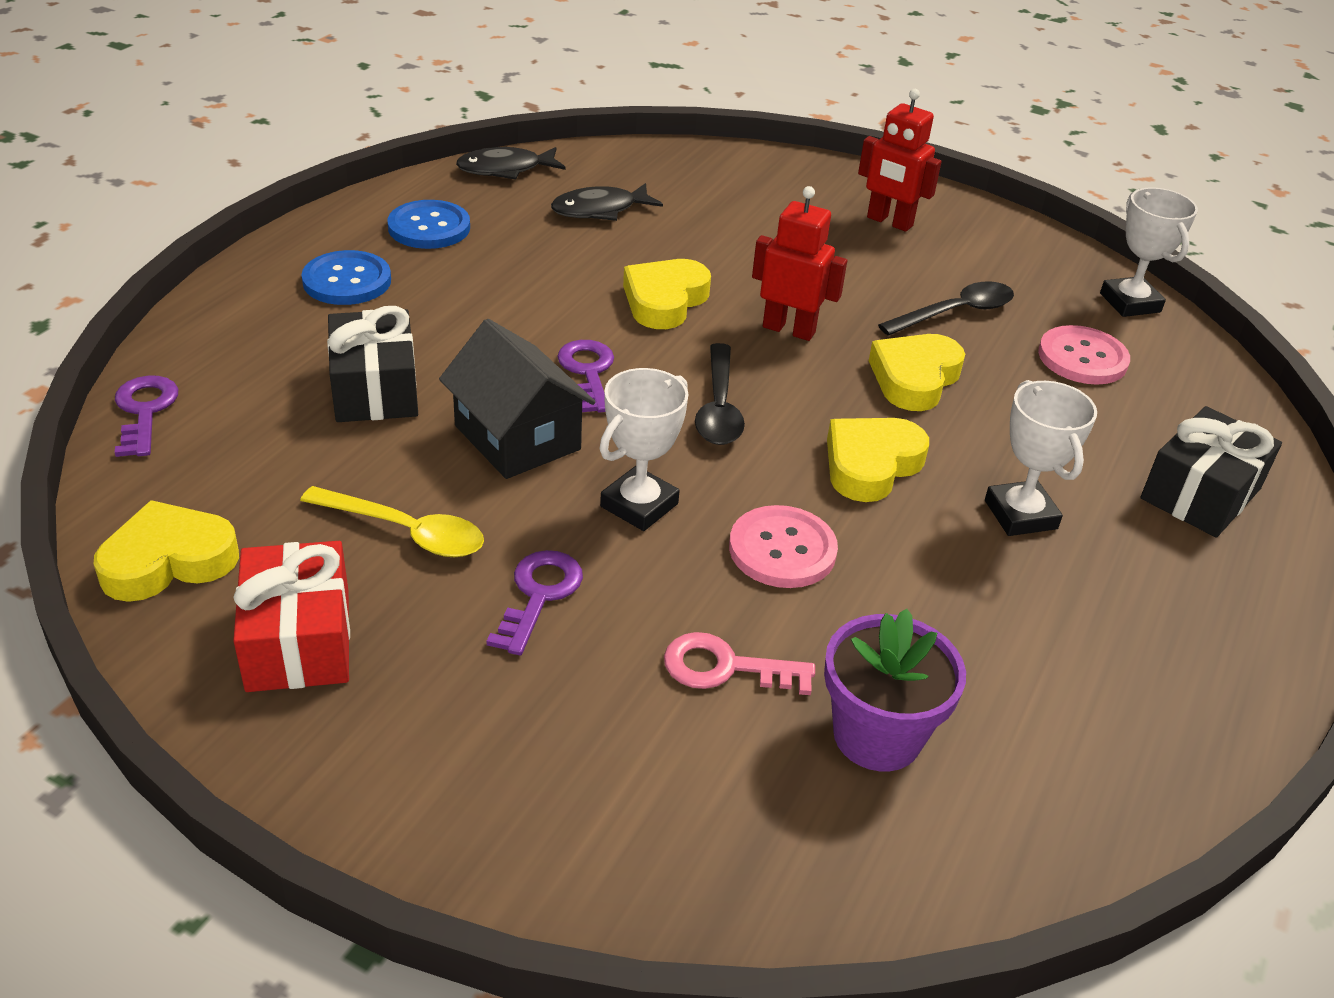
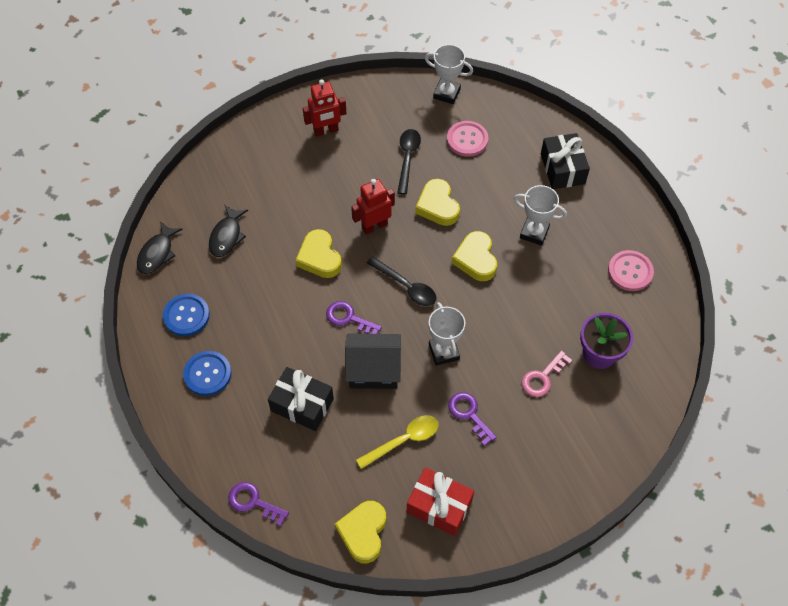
camera: 50 degrees left, 20 degrees up
pink button [729,505,838,588] -> pink button moved to [608,250,654,291]

